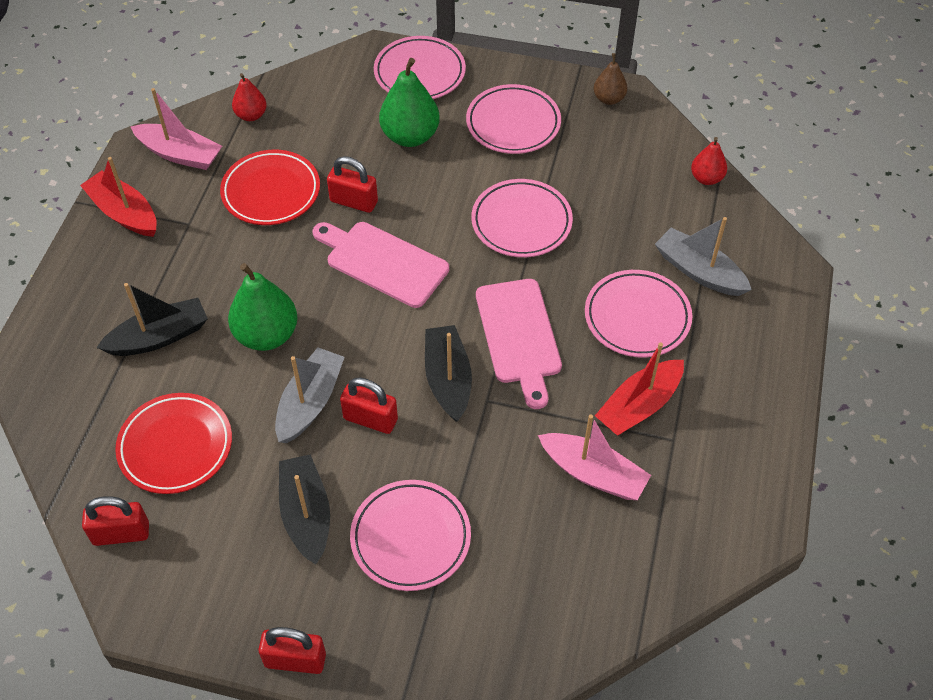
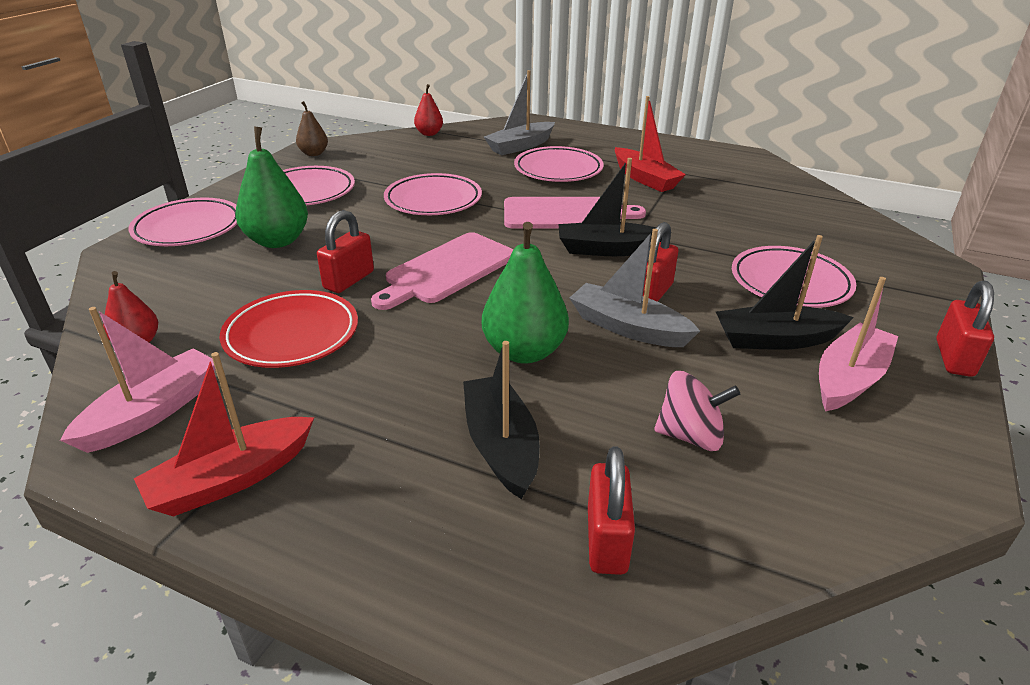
camera: 80 degrees left, 20 degrees down
red padlock [82,496,149,546] -> red padlock moved to [588,446,635,575]
red plate [115,393,232,494] -> pink spinning top [654,371,740,451]
pink boat [538,414,651,500] -> pink boat moved to [819,277,898,411]

